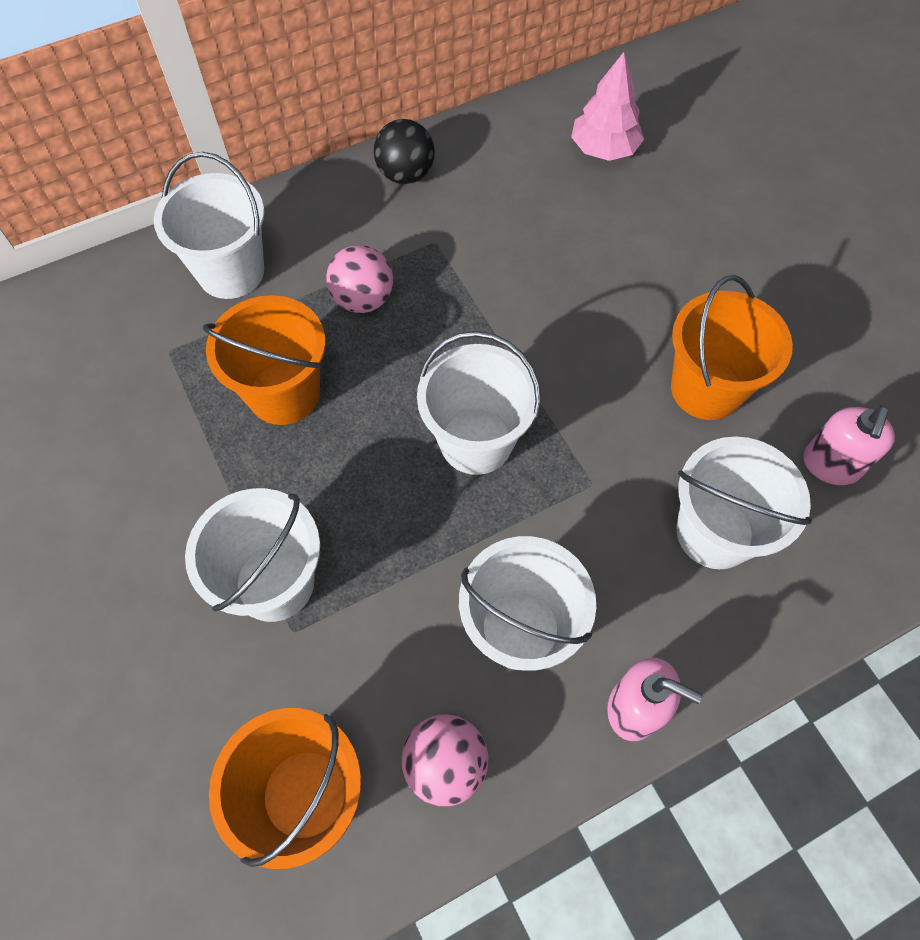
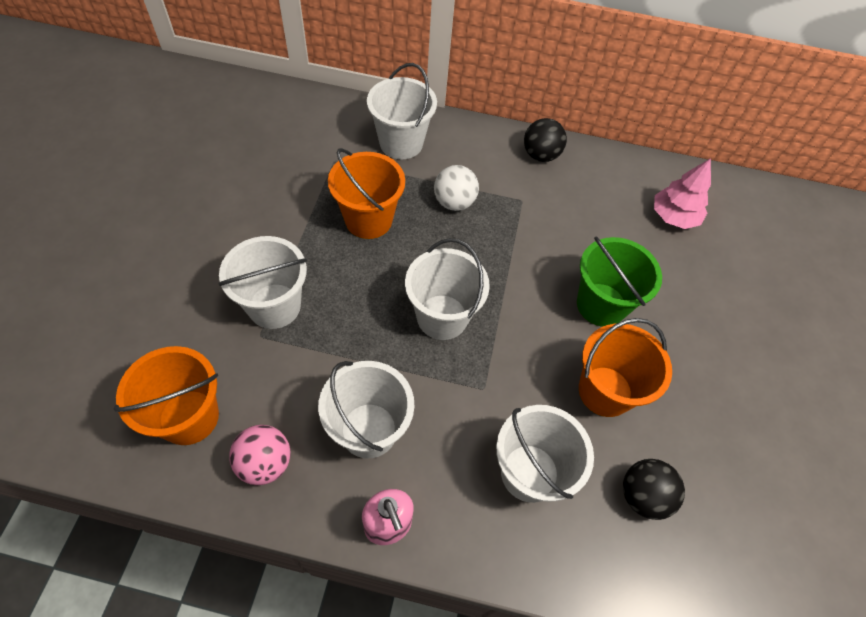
camera: 35 degrees right, 5 degrees down
pink ball [326,245,393,313] -> white ball [434,165,479,211]
pink soap dispenser [803,406,895,485] -> black ball [623,459,685,520]
none -> green bucket [577,237,662,327]

